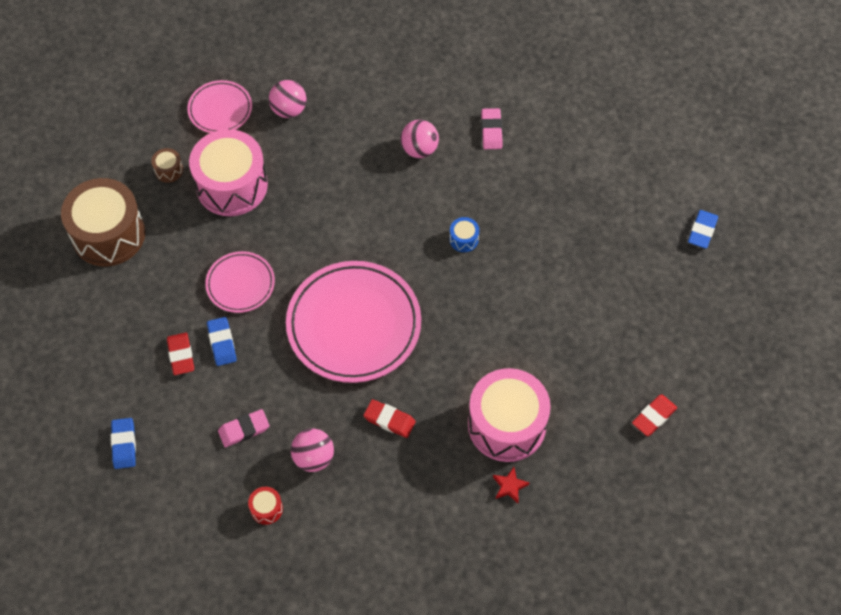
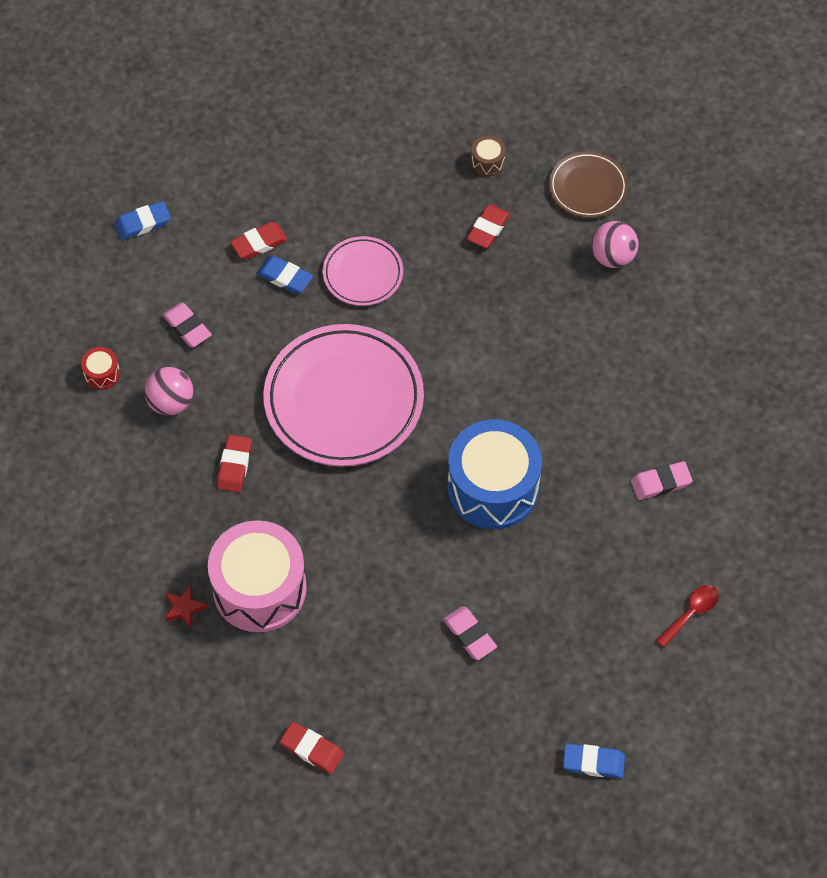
camera: 75 degrees right, 0 degrees up
brown drum [61,178,145,267] -> none
pink plate [187,80,252,133] -> brown plate [549,151,628,218]
pink drum [189,129,268,216] -> red eraser [466,204,510,248]
blue eraser [207,317,237,366] -> blue eraser turned 60 degrees clockwise [256,256,313,294]
pink ball [400,120,439,158] -> none
blue drum [449,217,479,252] -> blue drum [448,419,542,529], size x2.49
none -> pink eraser [443,606,497,660]
none -> red spoon [656,585,719,648]

